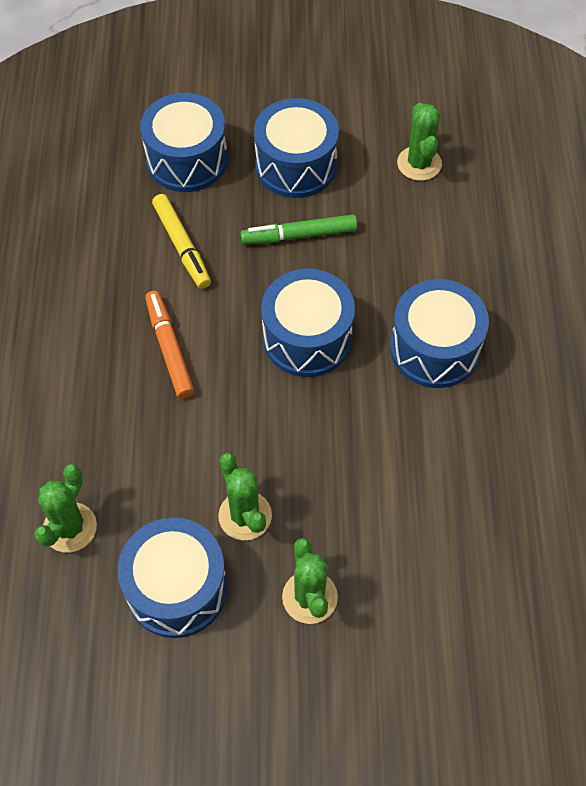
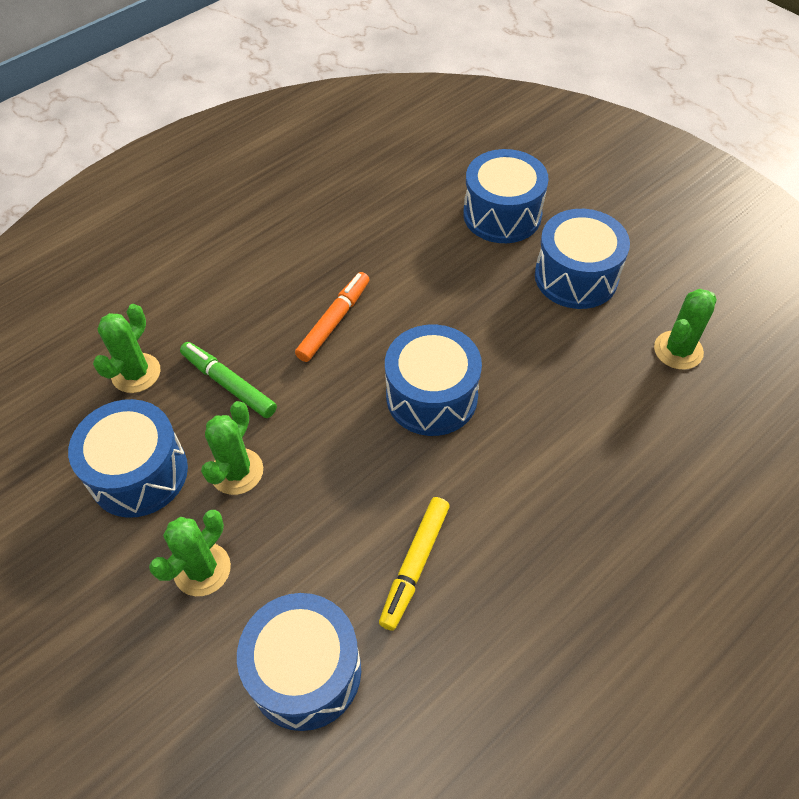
camera: 50 degrees right, 5 degrees down
green cactus [34,464,97,552] -> green cactus turned 45 degrees counterclockwise [93,304,160,393]
yellow marker [152,194,211,289] -> yellow marker moved to [379,497,449,631]
green marker [240,214,357,245] -> green marker moved to [180,342,277,418]
blue drum [390,279,489,388] -> blue drum moved to [237,593,361,731]

